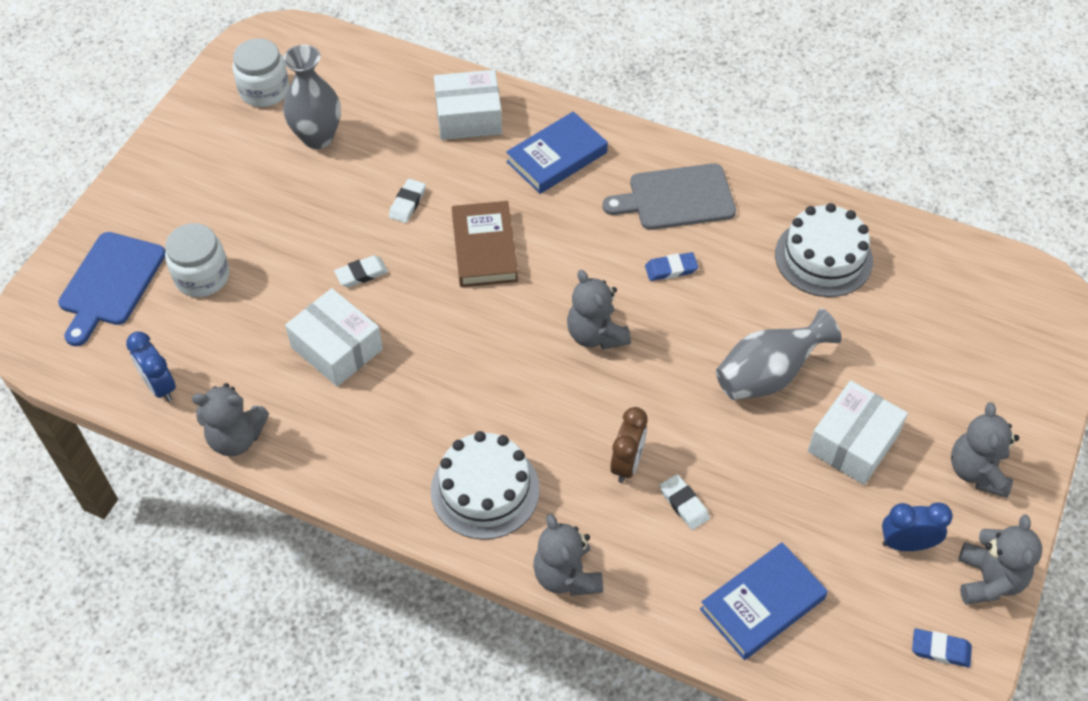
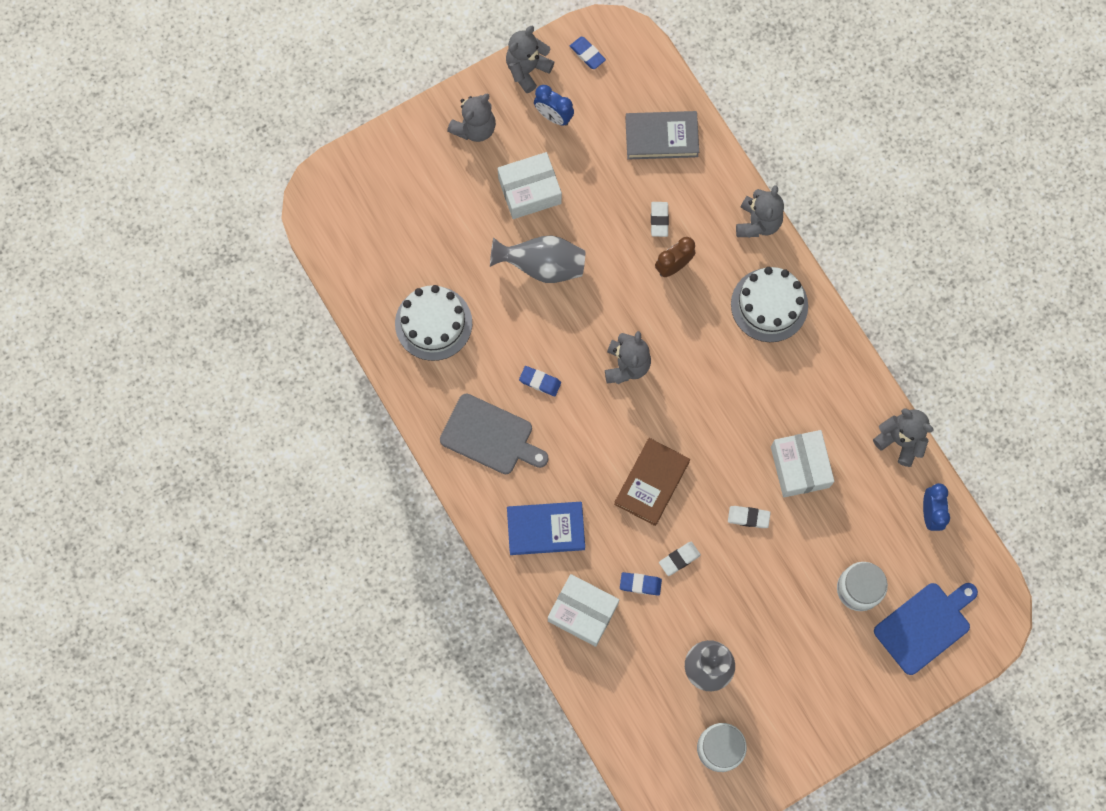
camera: 145 degrees left, 20 degrees up
blue book [700,542,828,660] -> grey book [625,111,699,159]
none -> blue eraser [620,572,662,596]

